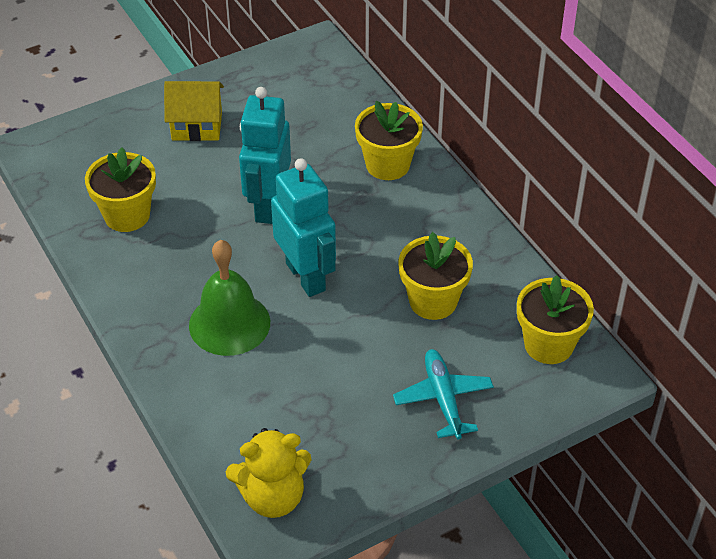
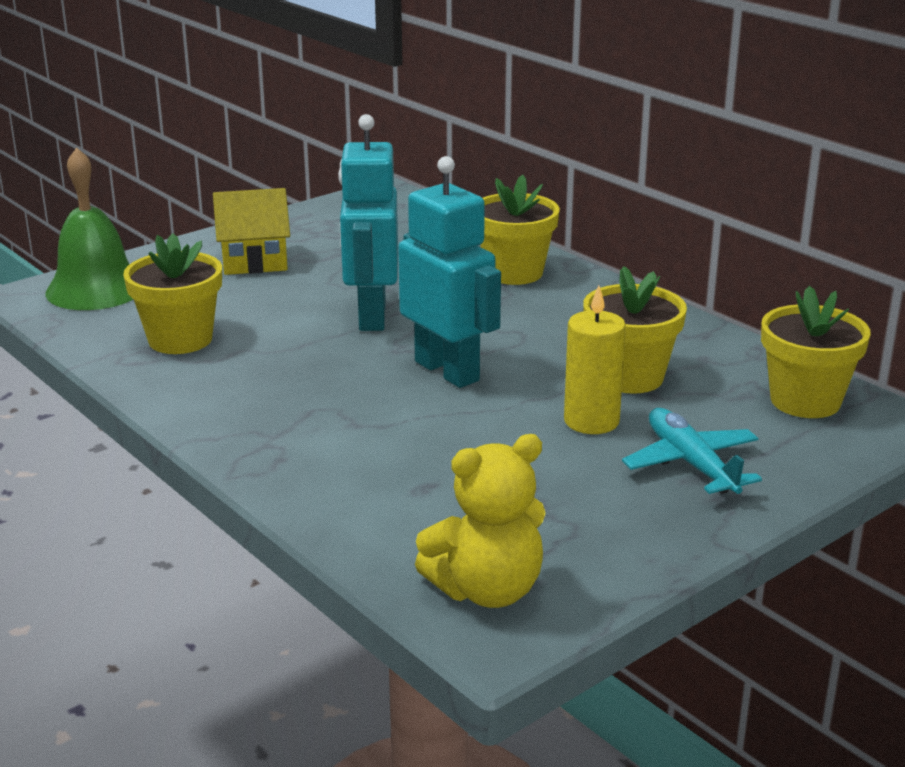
camera: 10 degrees left, 20 degrees down
green bell [189,240,270,356] -> green bell moved to [45,147,133,310]
none -> yellow candle [564,285,626,434]

